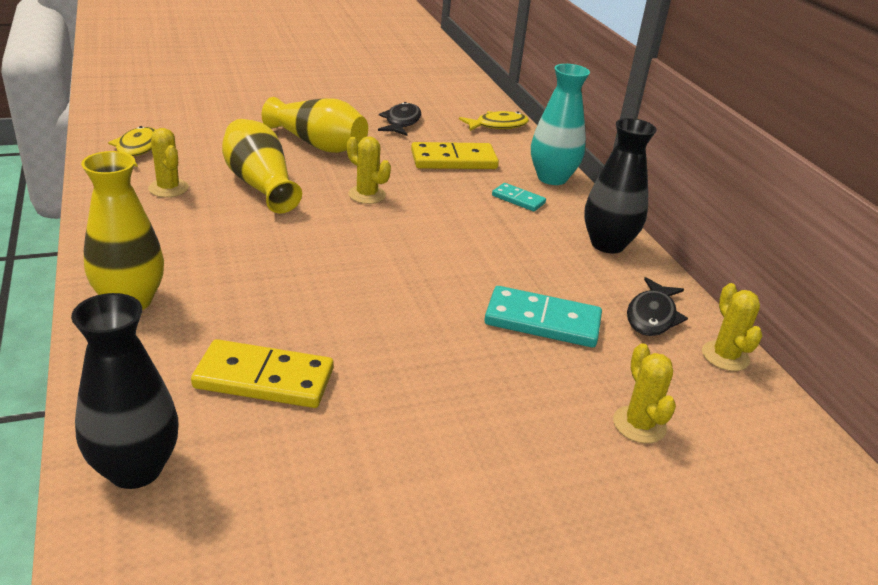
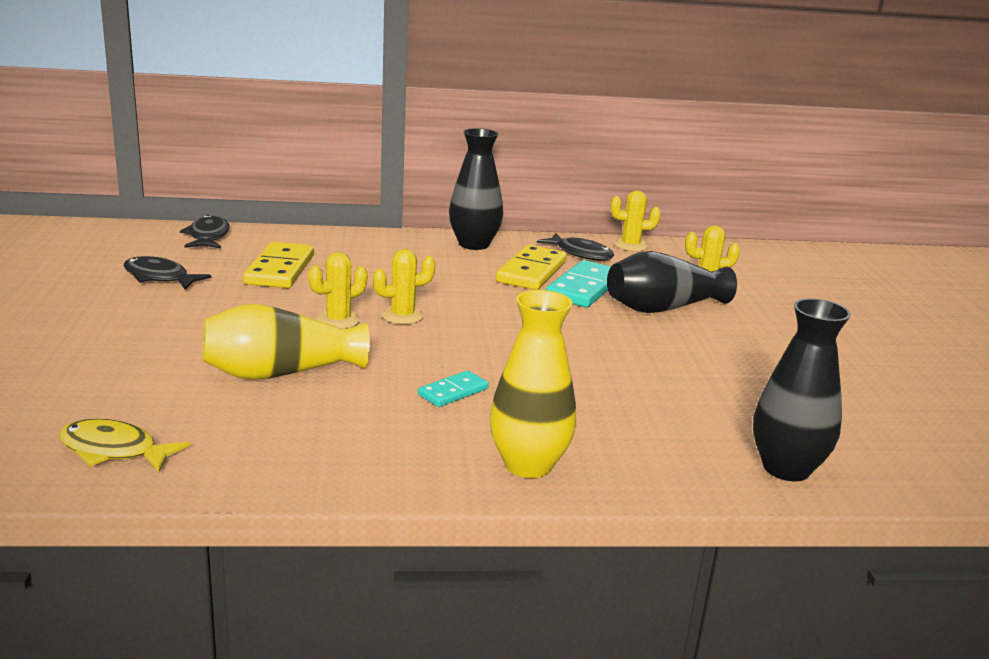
camera: 75 degrees left, 10 degrees down
yellow cactus [148,128,189,197] -> yellow cactus moved to [373,249,435,324]
yellow domino [191,339,334,408] -> yellow domino moved to [496,245,567,290]
yellow vase [262,97,368,153] -> none
yellow fish [459,111,529,131] -> black fish [180,215,229,248]
turquoise domino [492,183,546,211] -> turquoise domino moved to [418,371,489,407]
turquoise vase [531,64,590,185] -> none
none -> black vase [607,251,737,313]

